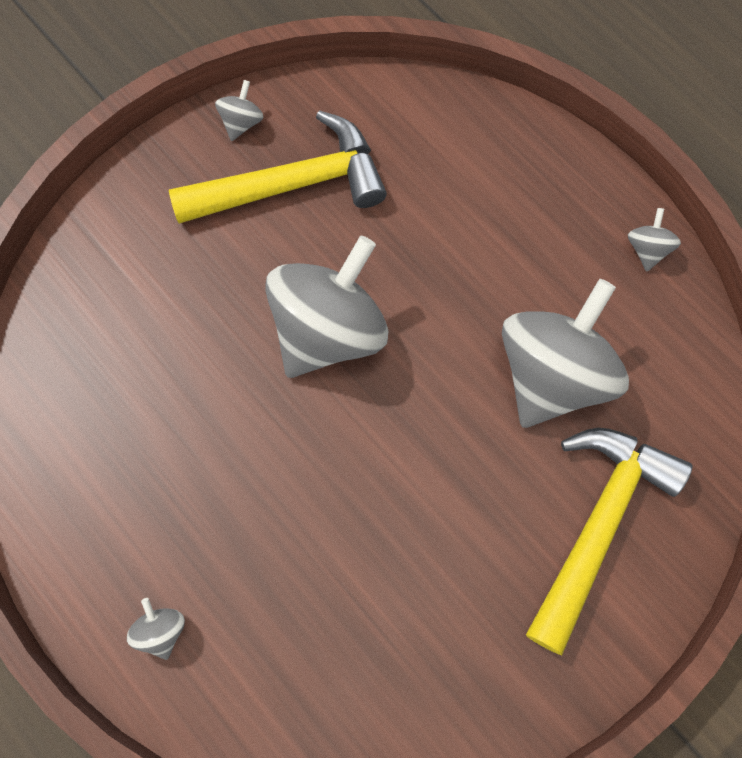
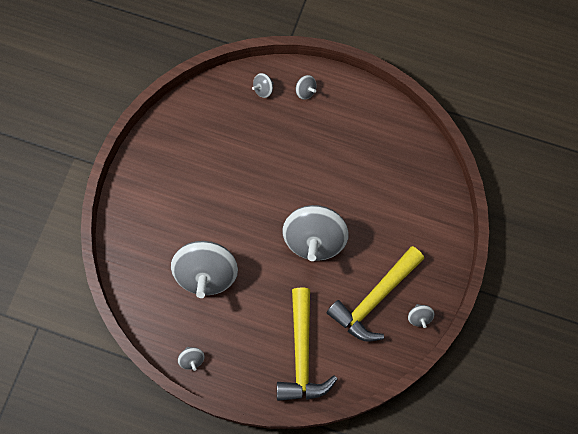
camera: 150 degrees right, 0 degrees up
yellow hammer [526,428,692,655] -> yellow hammer moved to [277,288,338,401]
none -> grey spinning top [252,73,274,98]

